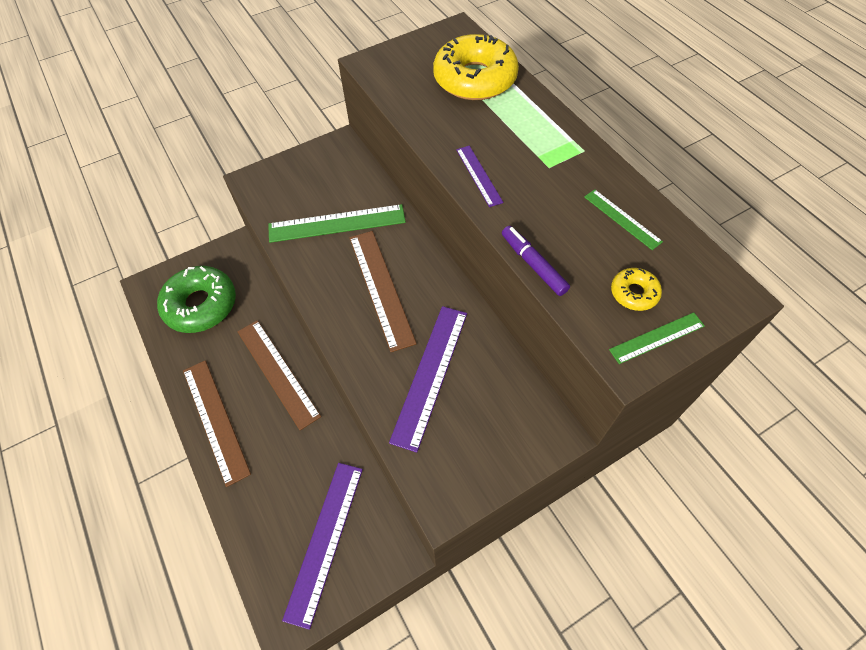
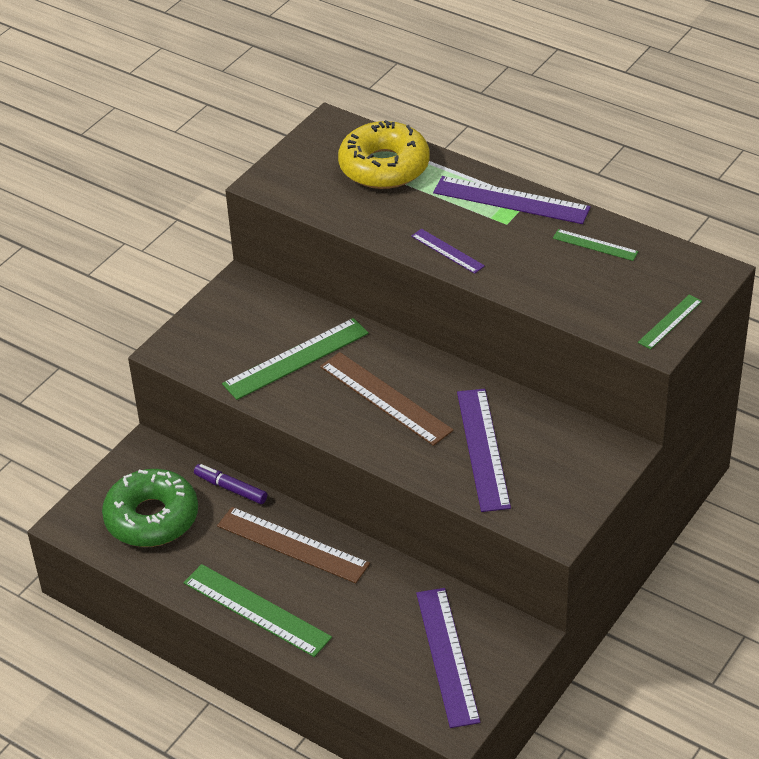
camera: 25 degrees left, 15 degrees down
brown ruler [183,360,251,487] -> green ruler [183,564,332,657]
purple marker [502,226,570,296] -> purple marker moved to [194,464,267,504]
yellow donut [611,268,662,311] -> none
none -> purple ruler [433,176,591,224]

